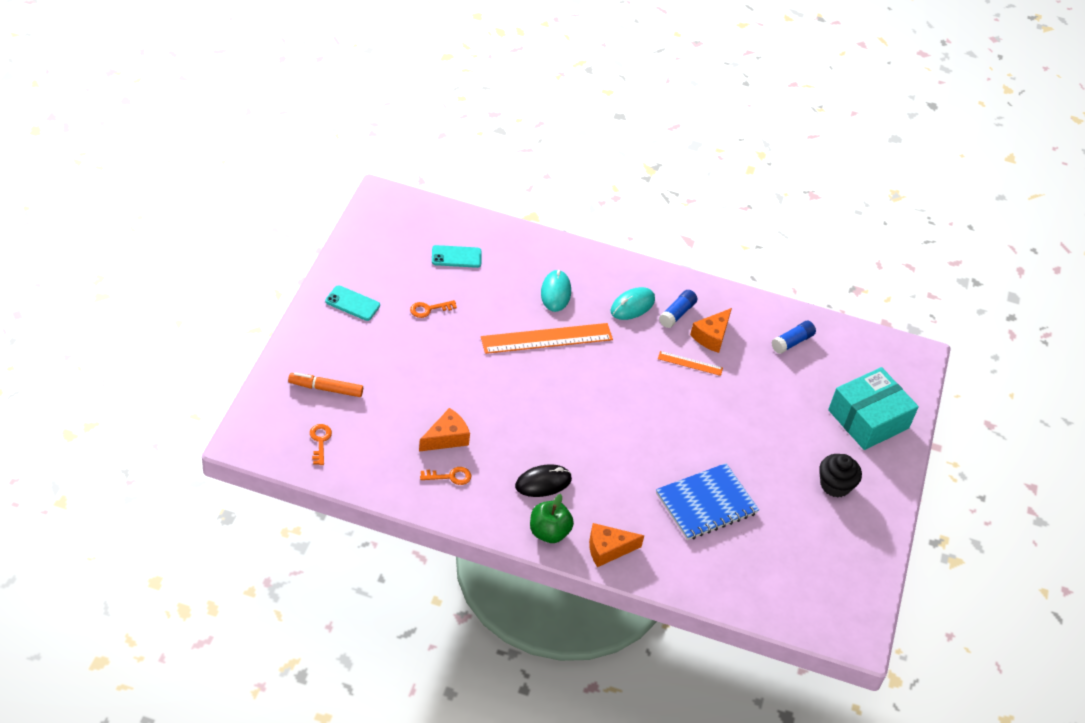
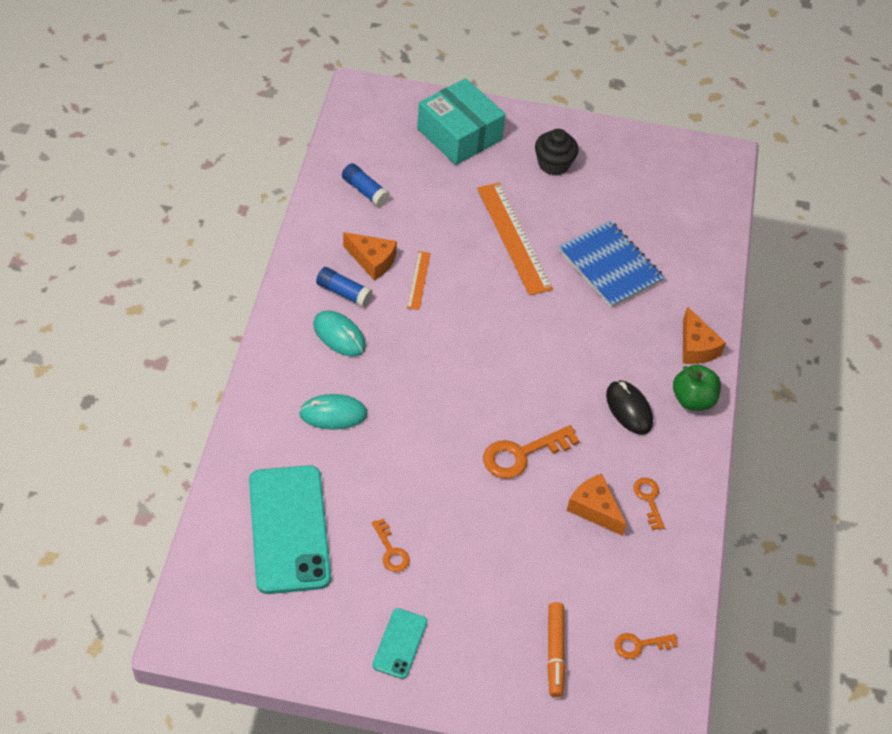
camera: 95 degrees left, 5 degrees up
turquoise phone [432,245,481,268] -> turquoise phone [249,465,331,594], size x2.07
orange ruler [481,323,613,354] -> orange ruler moved to [477,183,553,295]
none -> orange key [483,425,579,479]

